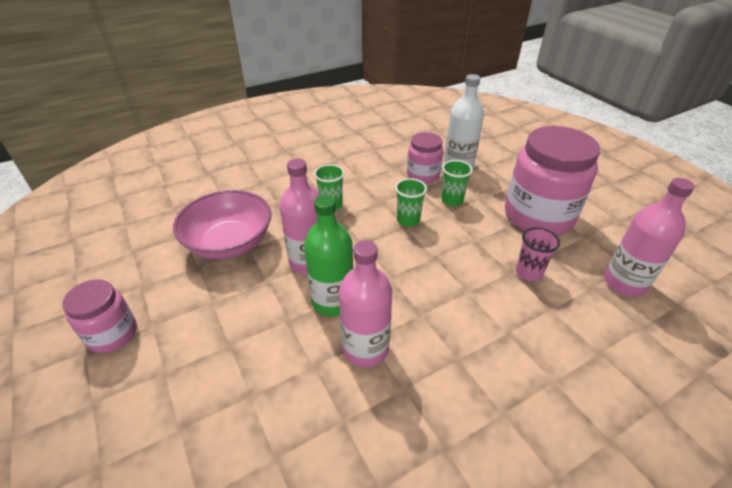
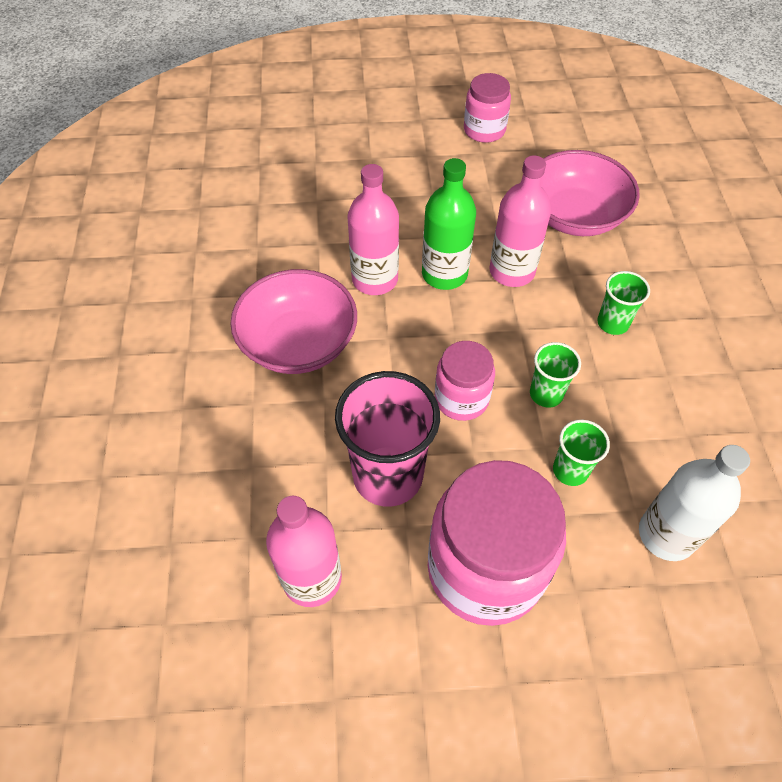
camera: 115 degrees right, 15 degrees up
pink jar [407,132,443,184] -> pink jar moved to [434,341,495,421]
pink cup [516,227,560,281] -> pink cup [335,371,440,507], size x1.94
none -> pink bowl [230,269,357,374]

